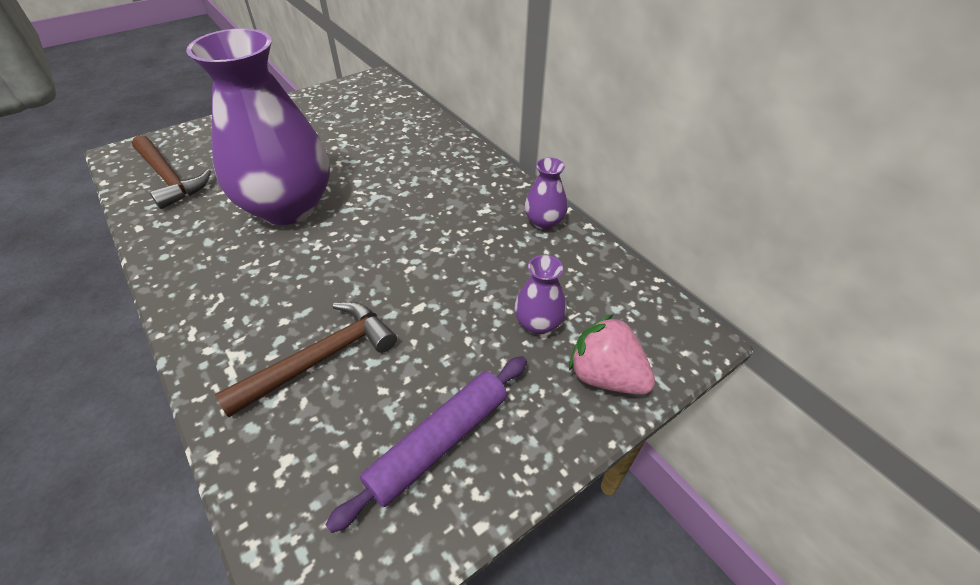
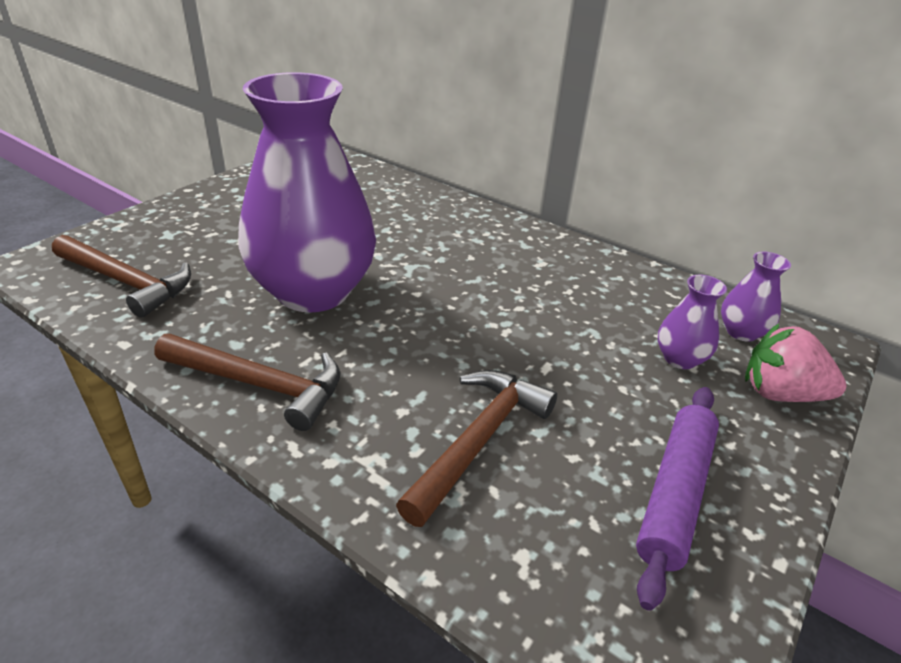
camera: 20 degrees left, 10 degrees down
purple vase [525,158,568,230] -> purple vase moved to [721,252,791,342]
none -> brown hammer [155,334,340,431]

